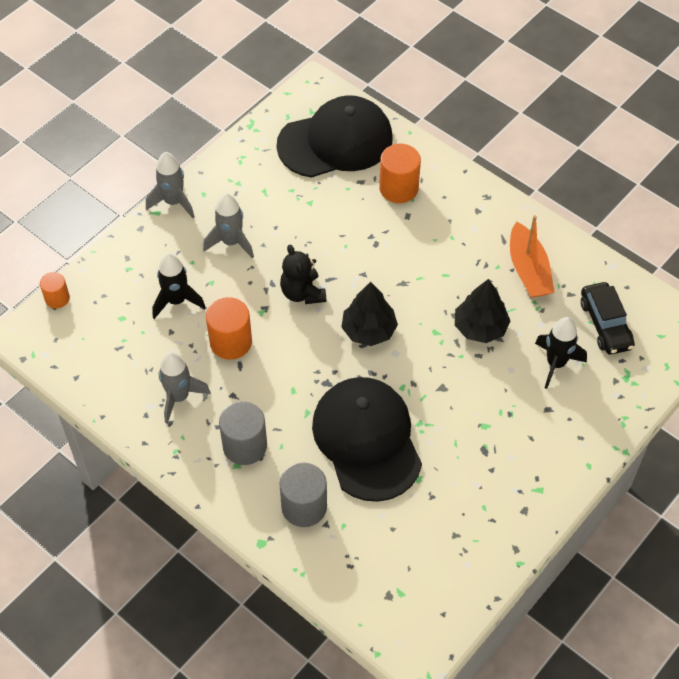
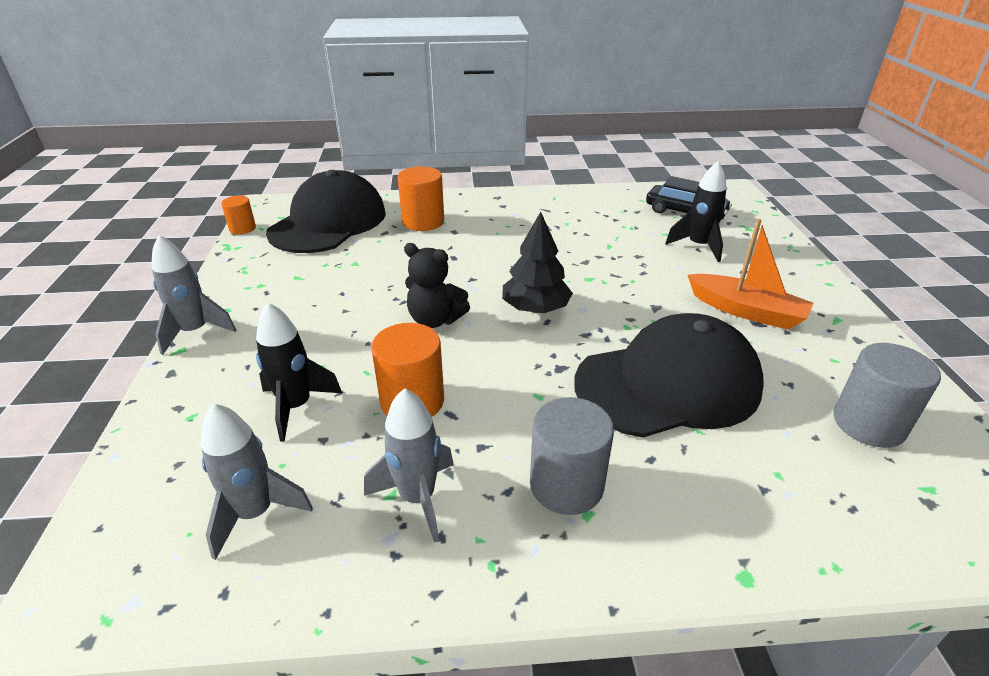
camera: 45 degrees left, 20 degrees down
orange cylinder [40,272,70,308] -> orange cylinder moved to [221,196,256,234]
grey rocket [203,193,254,258] -> grey rocket moved to [201,403,313,560]
grey cylinder [279,463,327,527] -> grey cylinder moved to [834,343,941,448]
black cap [312,377,422,502] -> black cap turned 135 degrees clockwise [574,313,763,438]
black tree [455,279,511,343] -> none
orange boat [510,215,555,298] -> orange boat moved to [688,219,813,330]

